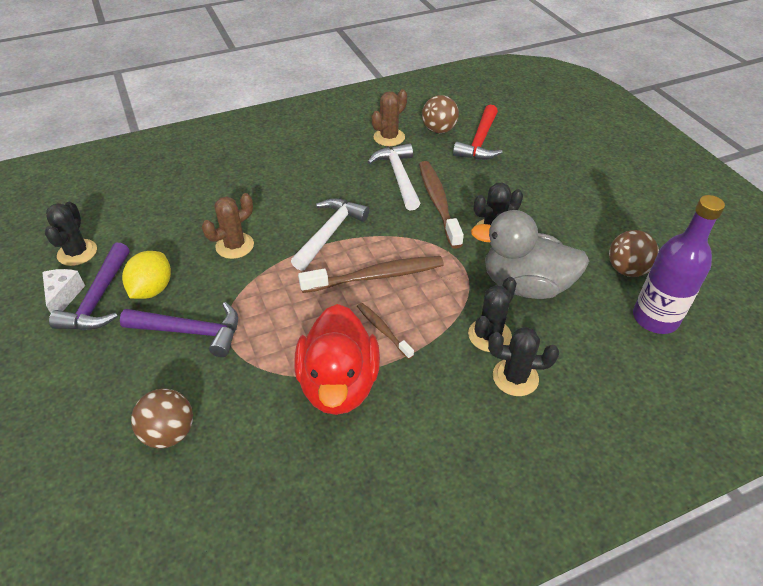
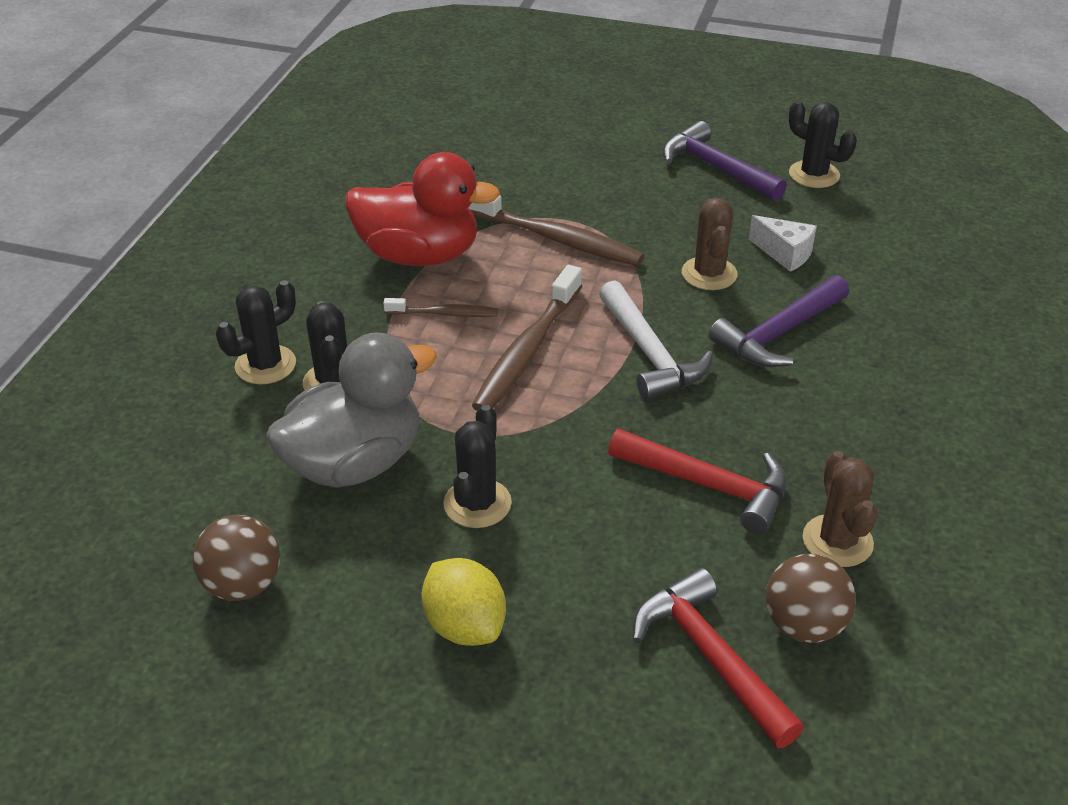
camera: 130 degrees right, 5 degrees down
white cheese [42,269,85,313] -> white cheese moved to [749,215,817,272]
purple hammer [120,302,238,357] -> purple hammer moved to [709,275,849,367]
yellow lemon [122,251,171,299] -> yellow lemon moved to [421,558,506,646]
brown ball [131,389,193,448] -> none
red duck [295,304,380,415] -> red duck turned 150 degrees clockwise [345,152,500,266]
white hammer [367,143,420,210] -> red hammer [608,429,787,534]
brown toothbrush [419,161,464,249] -> brown toothbrush moved to [469,195,644,266]
purple bottle [633,195,725,334] -> none

